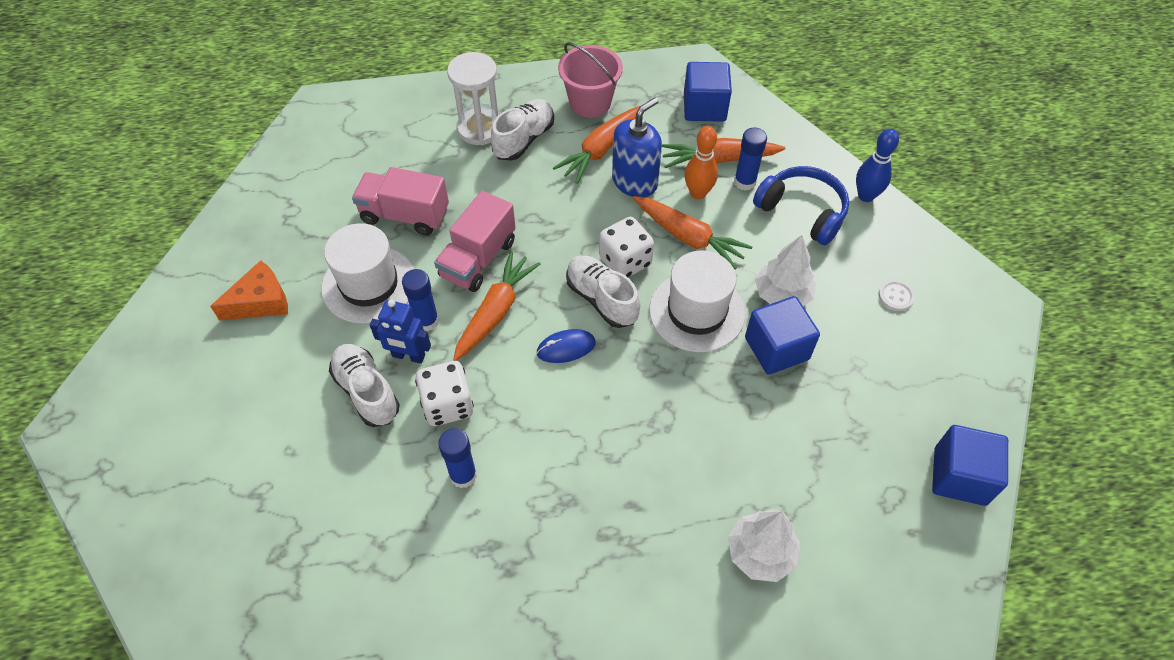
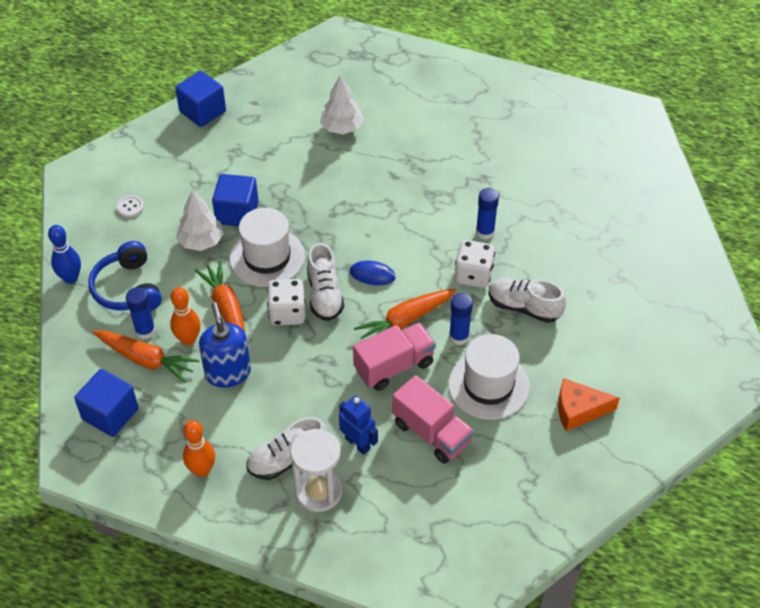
camera: 150 degrees left, 5 degrees down
white shoe [329,344,400,427] -> white shoe turned 120 degrees clockwise [488,278,566,323]
blue robot [370,299,431,364] -> blue robot moved to [339,396,378,455]
orange carrot [553,106,640,184] -> none
pink bucket [558,42,623,118] -> orange bowling pin [183,420,215,477]
blue soap dispenser [612,97,662,197] -> blue soap dispenser turned 90 degrees clockwise [199,302,251,388]

